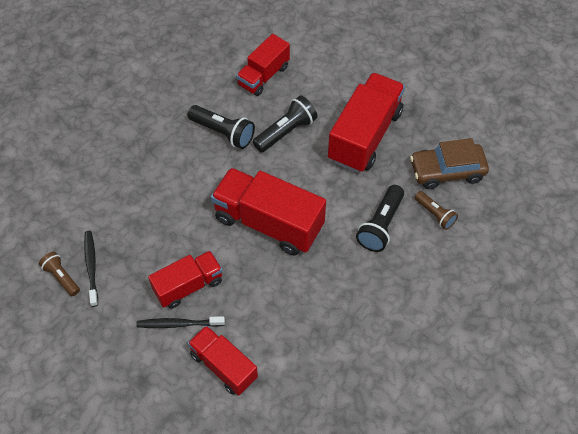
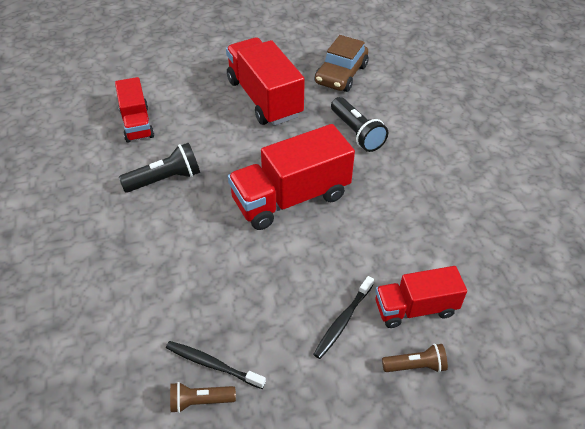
camera: 55 degrees left, 10 degrees down
red truck [148,251,223,309] -> none
black flashlight [253,95,318,152] -> none
brown flashlight [415,191,458,230] -> brown flashlight moved to [382,344,448,373]

